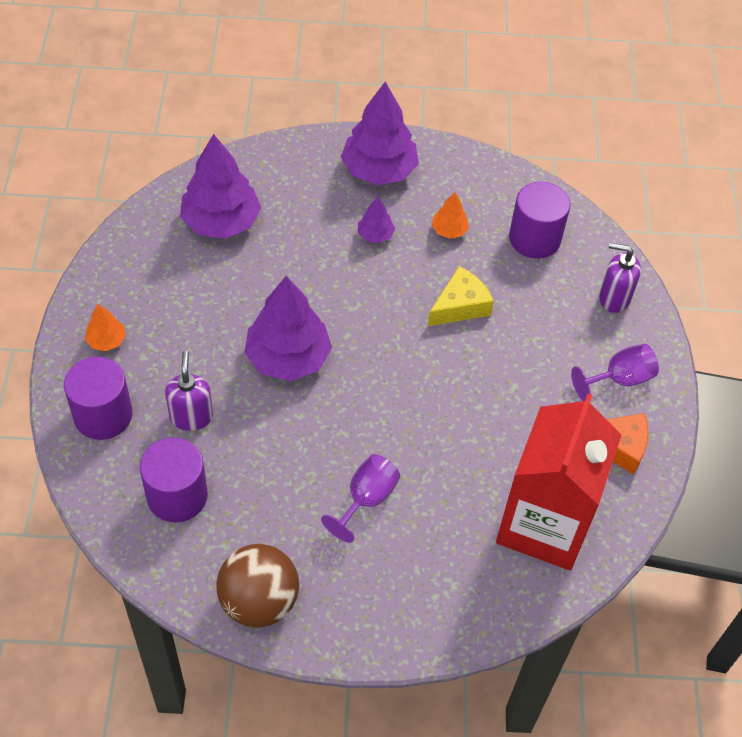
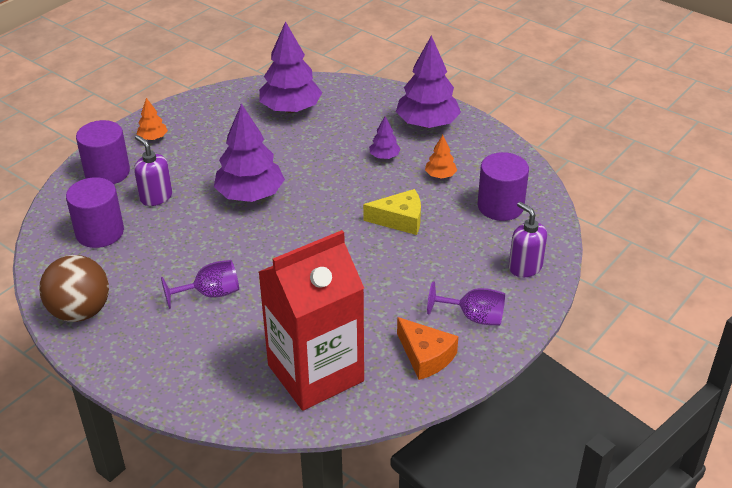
camera: 40 degrees right, 15 degrees down
purple soap dispenser [165,351,213,431] -> purple soap dispenser turned 75 degrees counterclockwise [134,135,172,206]

